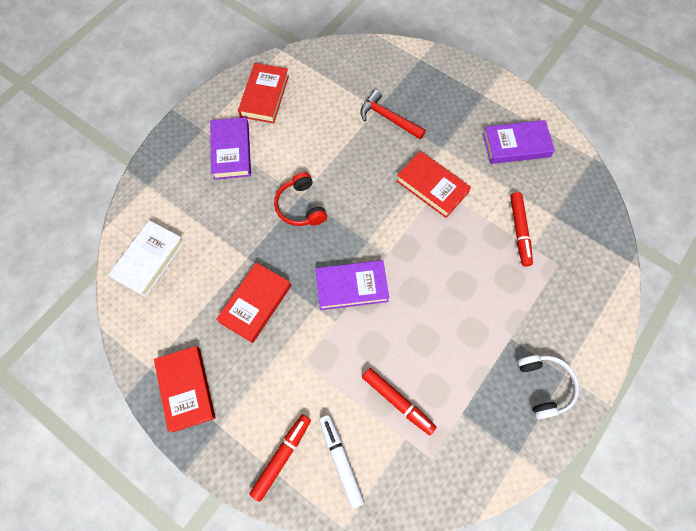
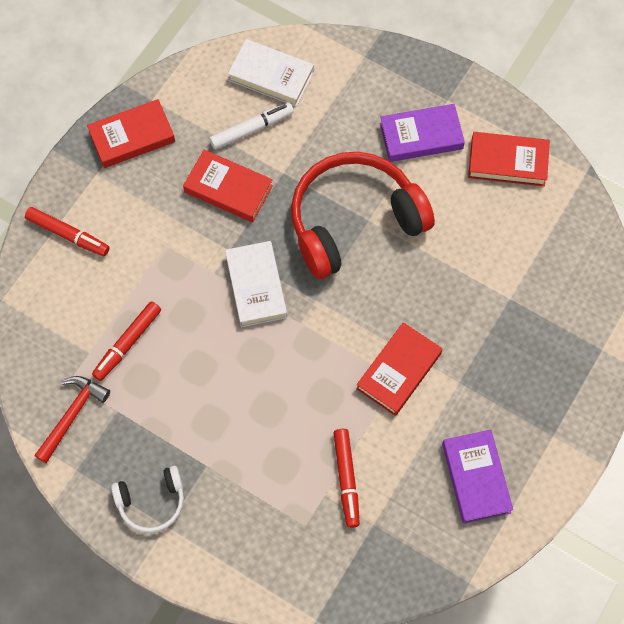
camera: 85 degrees right, 0 degrees up
red headphones [274,172,327,226] -> red headphones [291,152,435,279], size x2.06
purple book [315,260,389,310] -> white book [225,241,287,327]
white marker [319,415,364,509] -> white marker moved to [210,103,294,149]
red hammer [360,90,426,139] -> red hammer moved to [34,376,110,463]
red marker [510,192,533,267] -> red marker turned 90 degrees counterclockwise [333,429,360,528]

